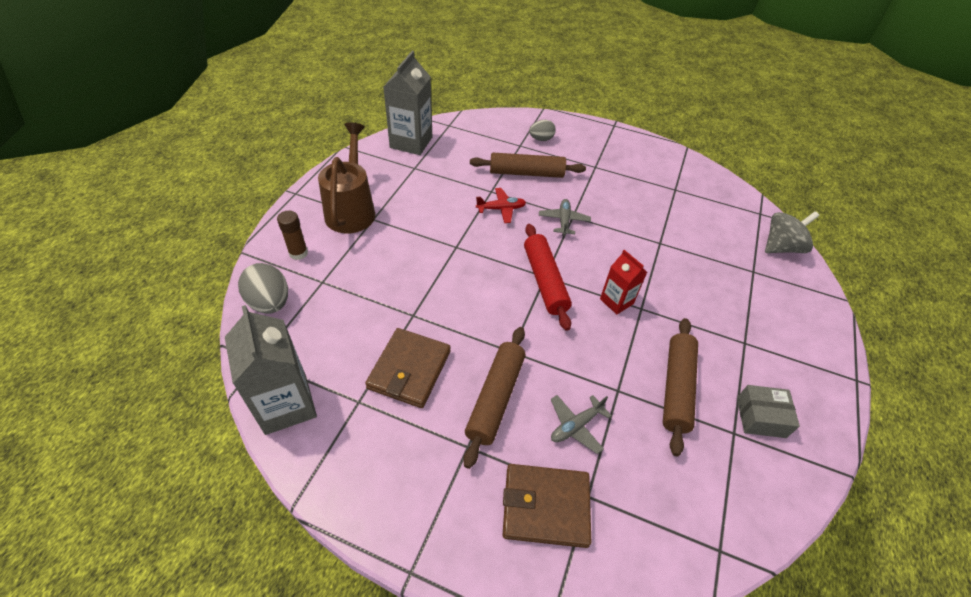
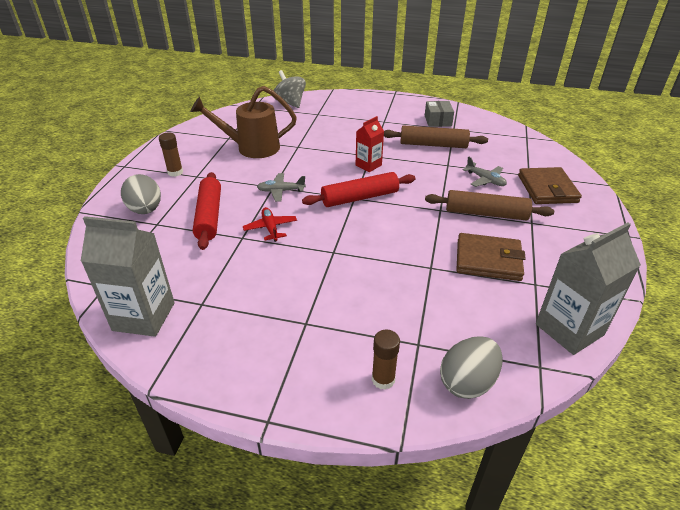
camera: 95 degrees left, 10 degrees down
brown watering can [318,123,375,233] -> brown watering can moved to [190,86,297,158]
brown rolling pin [470,153,586,178] -> red rolling pin [193,172,221,250]
grey egg [529,120,556,141] -> grey egg [121,174,161,214], size x1.58
none -> brown glue stick [159,133,183,177]

